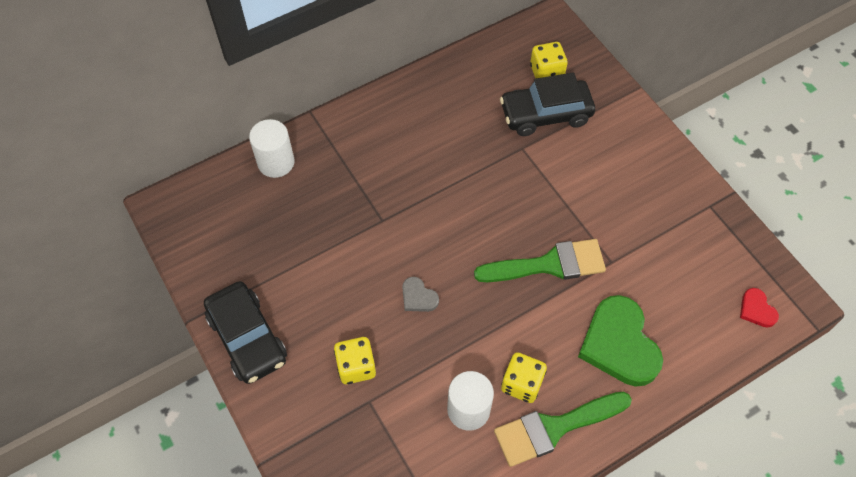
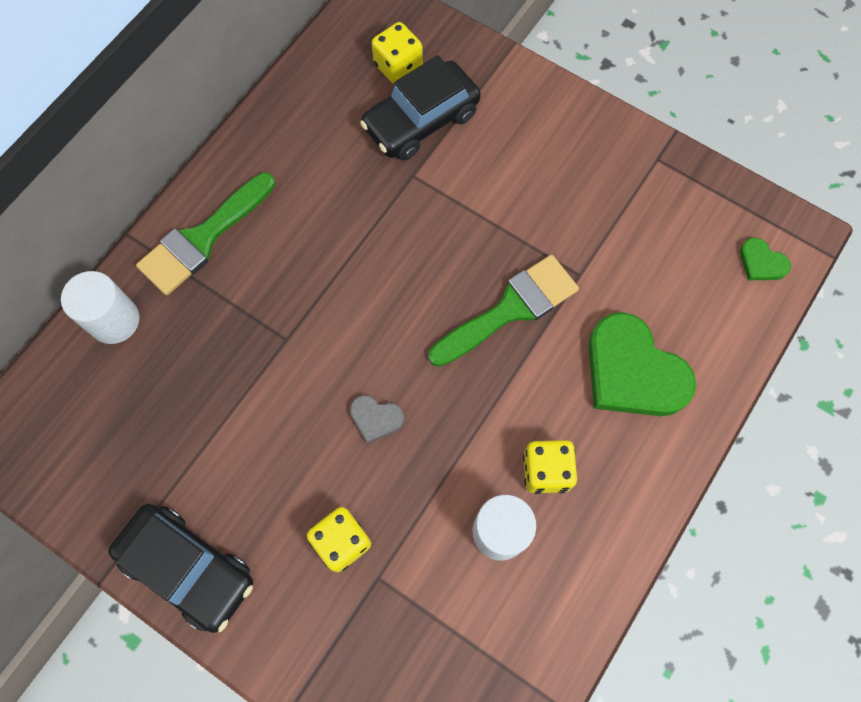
camera: 25 degrees left, 10 degrees up
green brush [494,391,632,467] -> green brush moved to [136,173,275,295]
red heart [740,288,779,328] -> green heart [740,237,791,280]

